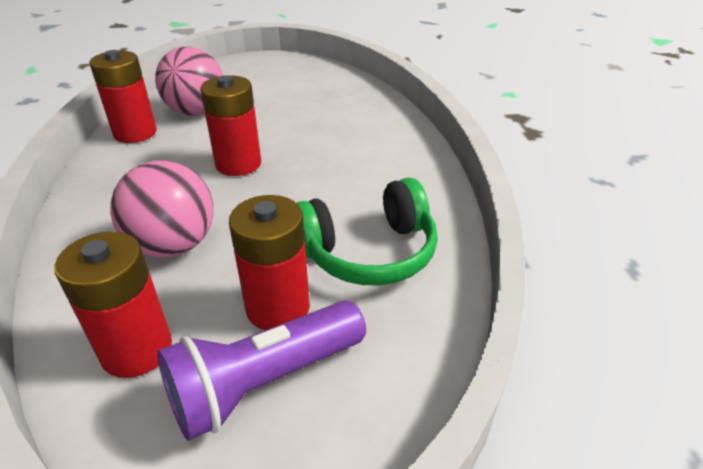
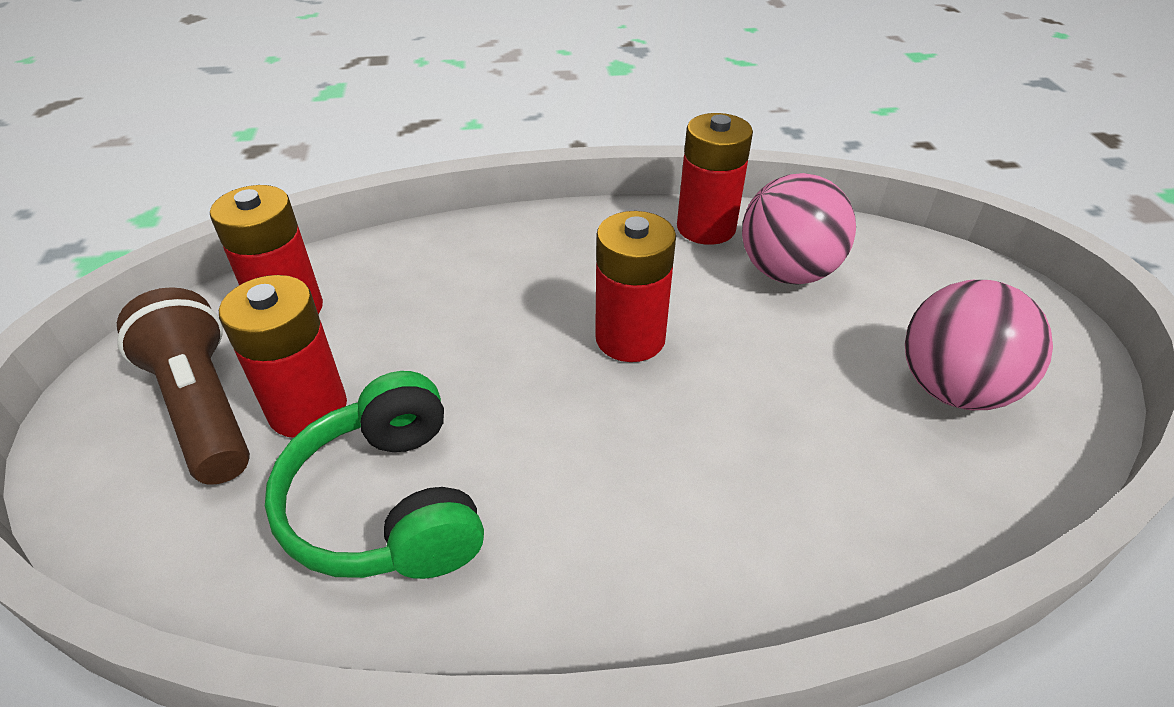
camera: 90 degrees right, 5 degrees up
pink ball [111,161,213,257] -> pink ball moved to [905,280,1053,410]
purple flashlight [157,300,366,441] -> brown flashlight [117,287,250,485]

